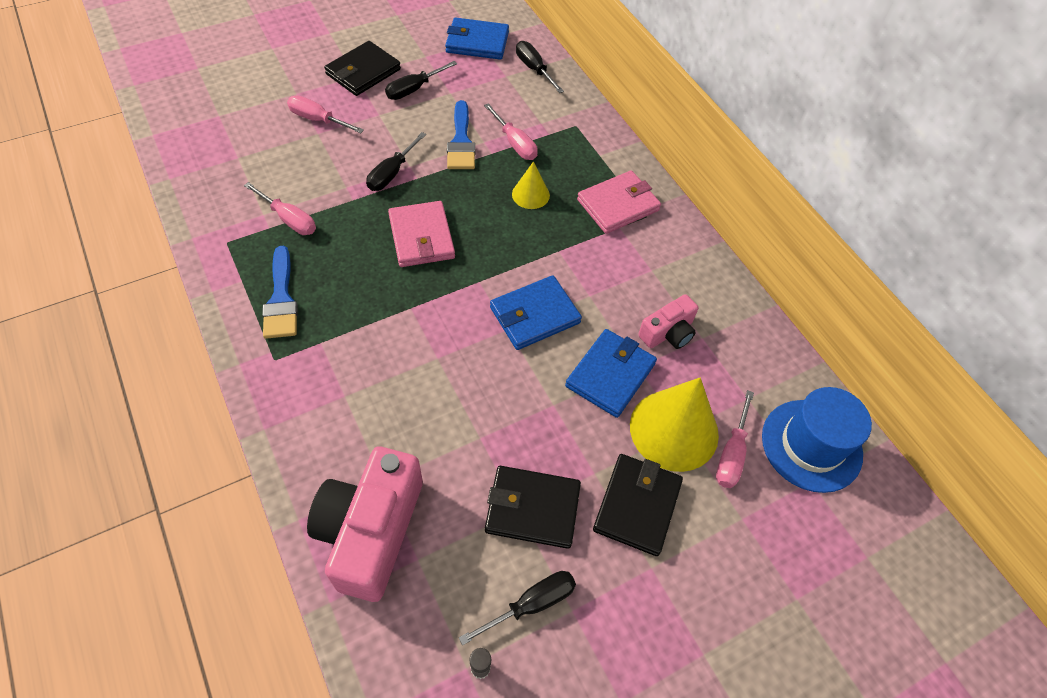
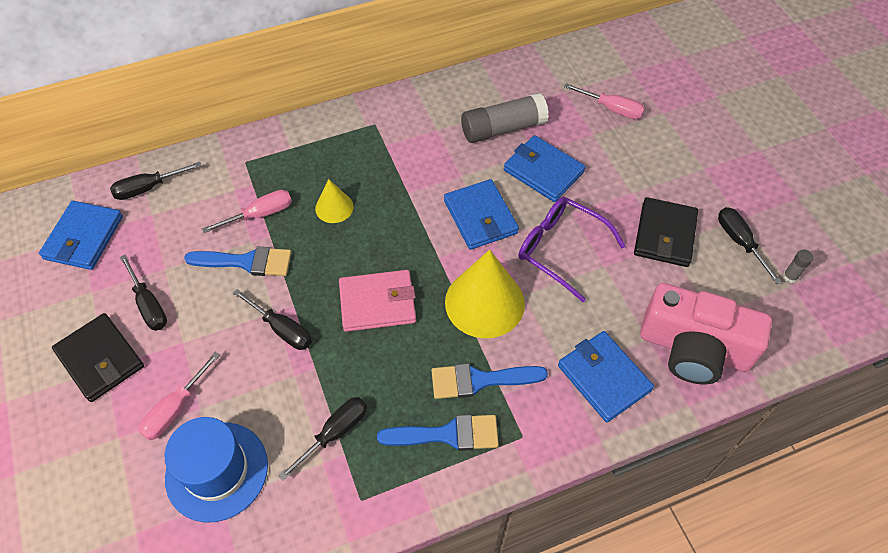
camera: 80 degrees left, 0 degrees up
pink screwdriver [244,182,316,235] -> black screwdriver [278,397,367,481]
pink wallet [577,170,661,234] -> none
black wallet [593,454,683,556] -> none
yellow cone [630,377,719,472] -> yellow cone moved to [445,250,525,338]
pink camera [638,294,699,349] -> grey glue stick [461,93,549,143]
blue hat [762,387,872,493] -> blue hat moved to [165,417,268,523]
none -> blue brush [431,363,548,399]
none -> purple glasses [519,197,626,302]
none -> blue wallet [558,331,654,422]

